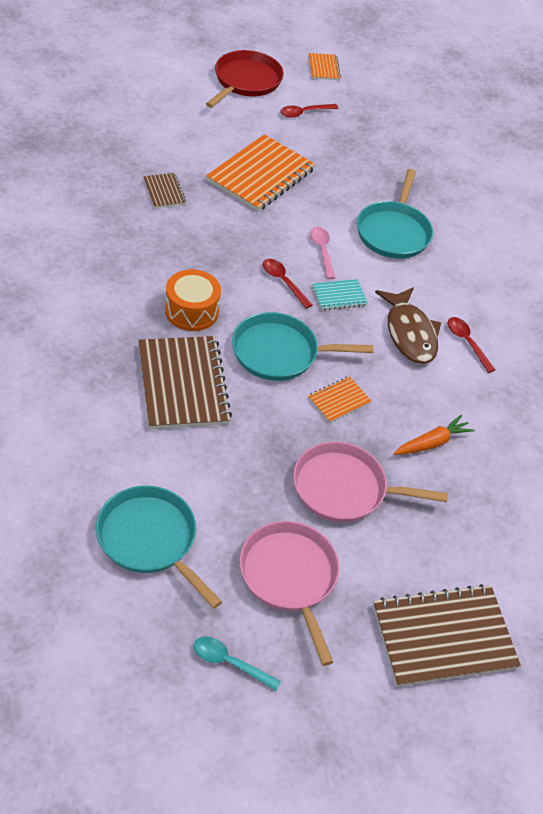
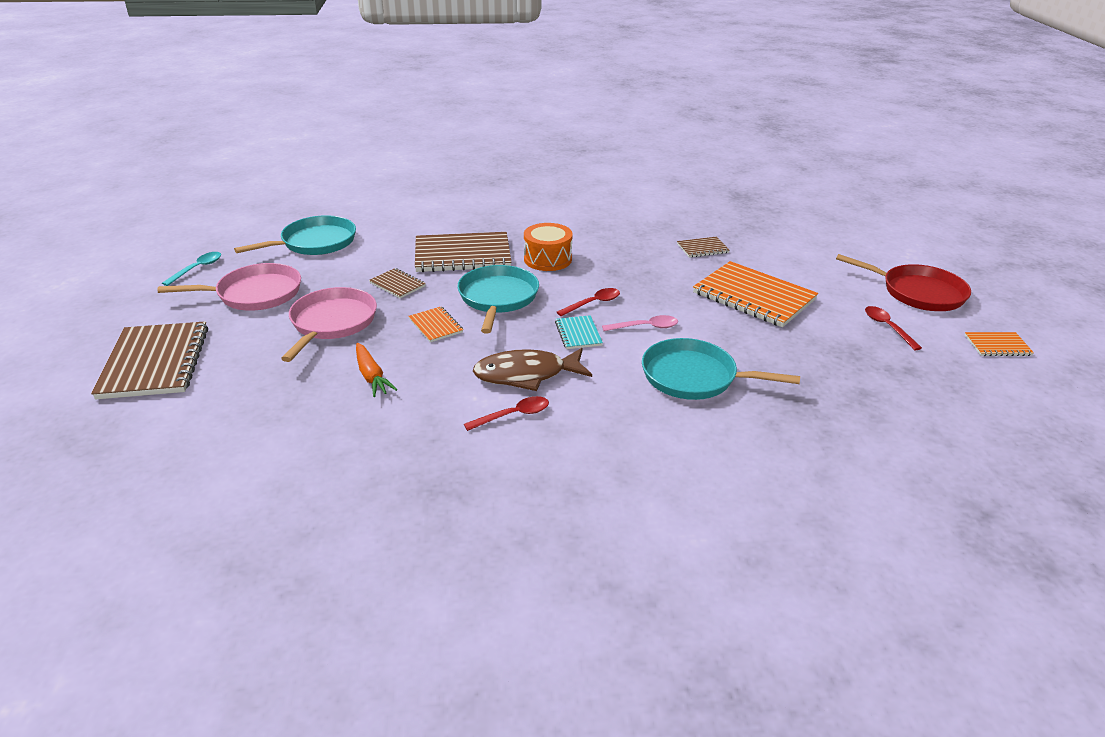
camera: 100 degrees right, 15 degrees down
none -> brown notebook [369,268,426,298]

